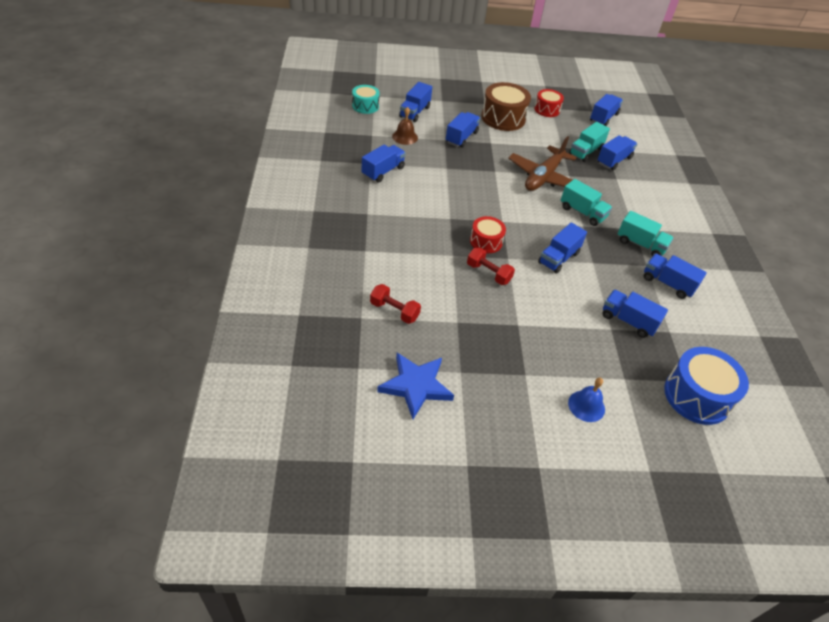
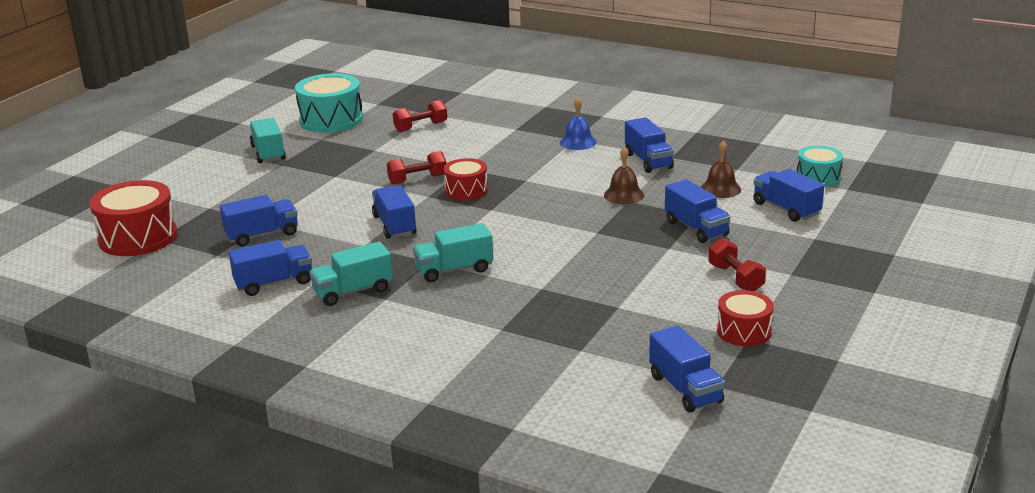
camera: 125 degrees right, 20 degrees down
blue star [377,353,454,419] -> turquoise drum [295,73,363,133]
brown drum [481,82,531,131] -> red dumbbell [708,238,766,291]
brown plane [508,136,577,191] -> none
blue bell [568,378,605,422] -> blue bell moved to [560,97,597,150]
turquoise truck [569,122,610,162] -> turquoise truck moved to [250,118,286,163]
blue truck [598,135,637,170] -> none
blue drum [664,347,749,425] -> red drum [90,180,177,256]
none -> brown bell [604,146,644,204]

